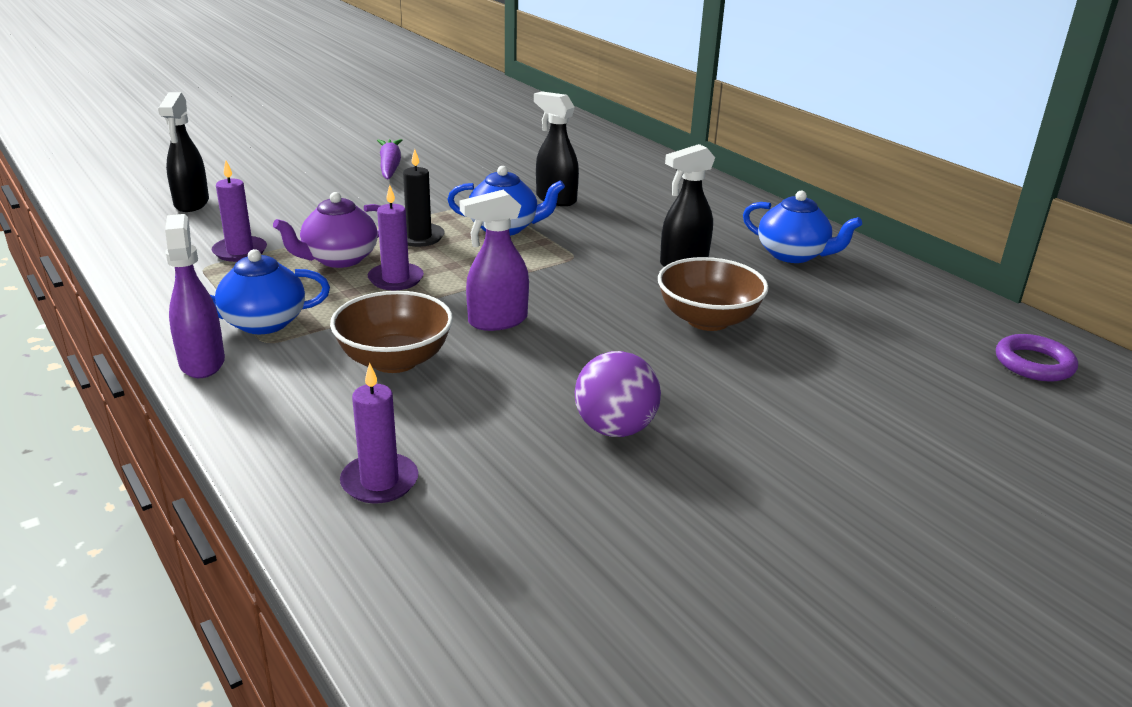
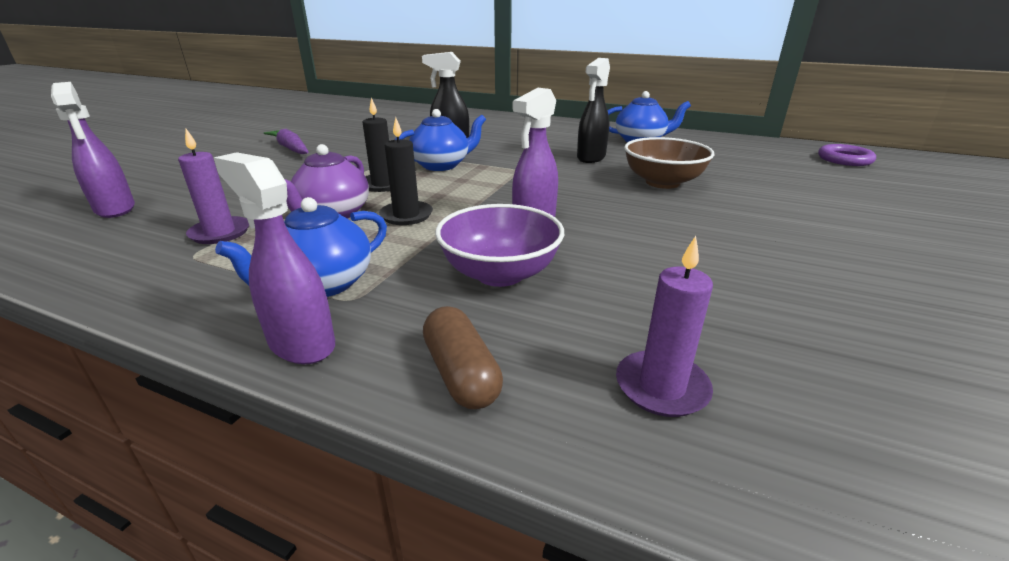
camera: 30 degrees left, 0 degrees up
black spray bottle [158,92,209,212] -> purple spray bottle [51,82,135,218]
brown bowl [330,291,453,373] -> purple bowl [435,204,564,287]
purple candle [368,185,424,290] -> black candle [379,117,433,225]
purple ball [575,351,661,437] -> none
none -> brown capsule [423,306,503,409]

